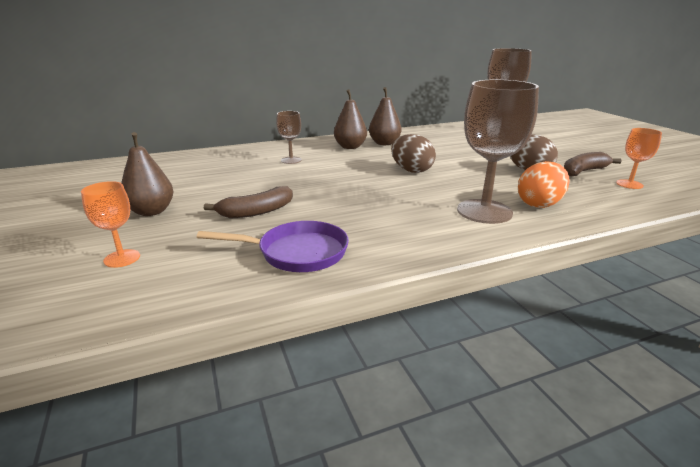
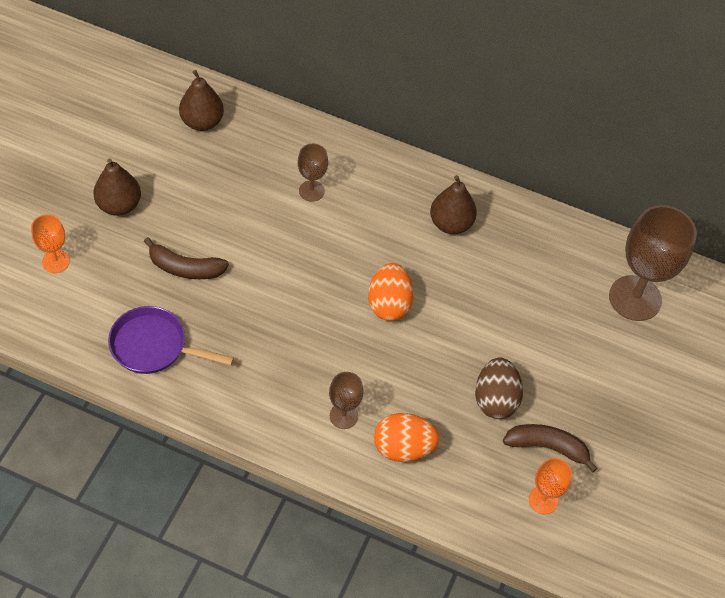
camera: 40 degrees right, 30 degrees up
purple pan [197,221,349,272] -> purple pan turned 150 degrees clockwise [108,306,234,374]
brown pear [334,89,367,149] -> brown pear moved to [179,70,224,131]
brown egg [391,134,436,173] -> orange egg [368,263,414,321]
brown goblet [457,80,539,224] -> brown goblet [329,372,364,429], size x0.51

